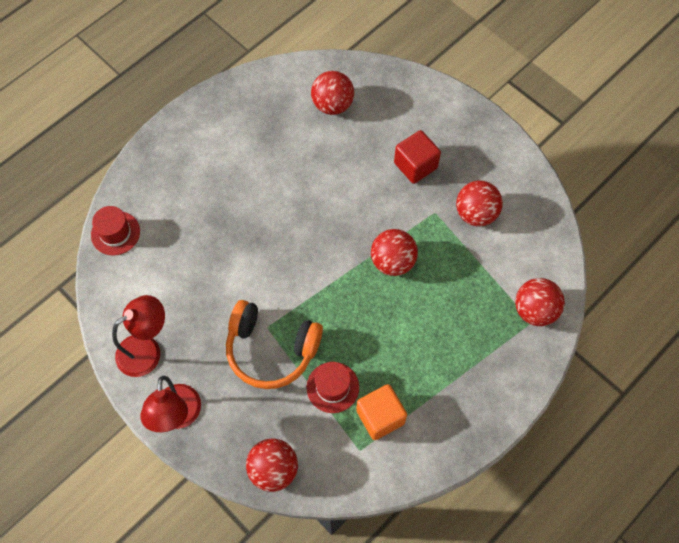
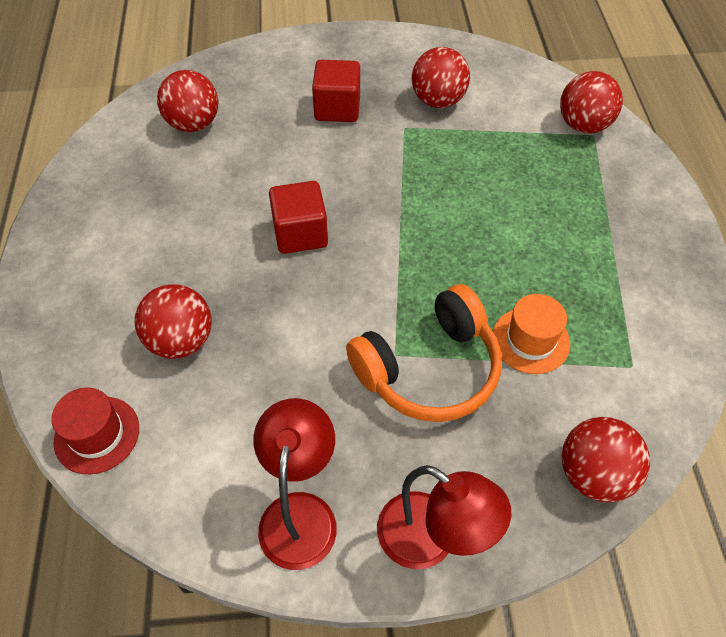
camera: 50 degrees left, 10 degrees down
red hat [306,362,359,413] -> orange hat [493,294,570,374]
orange cube [356,384,407,440] -> none
red ball [371,229,418,276] -> red ball moved to [135,284,212,359]
none -> red cube [269,181,328,254]

